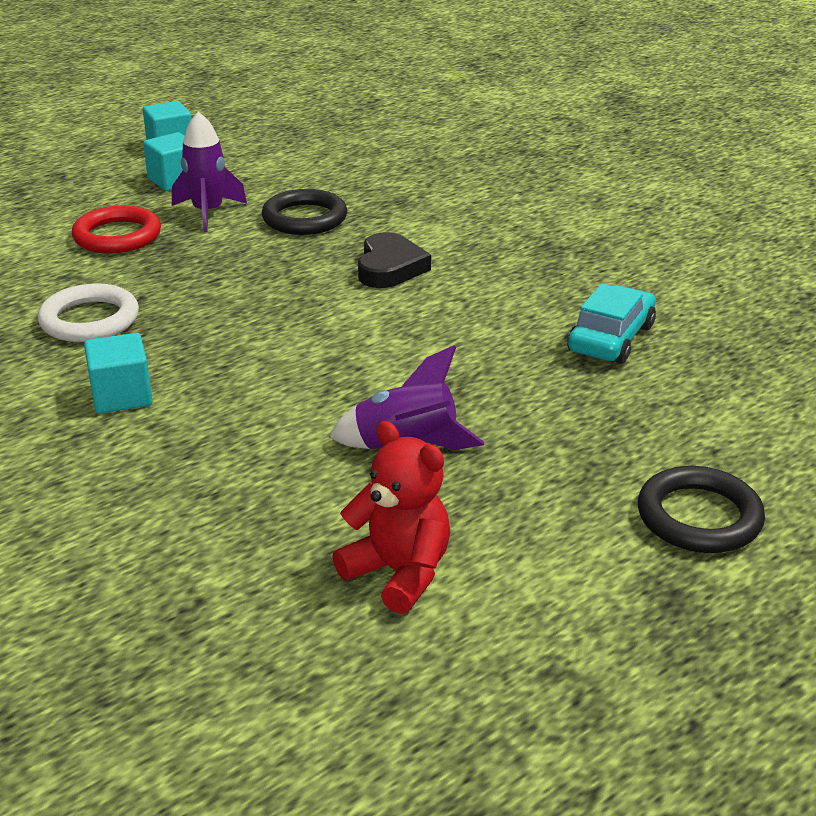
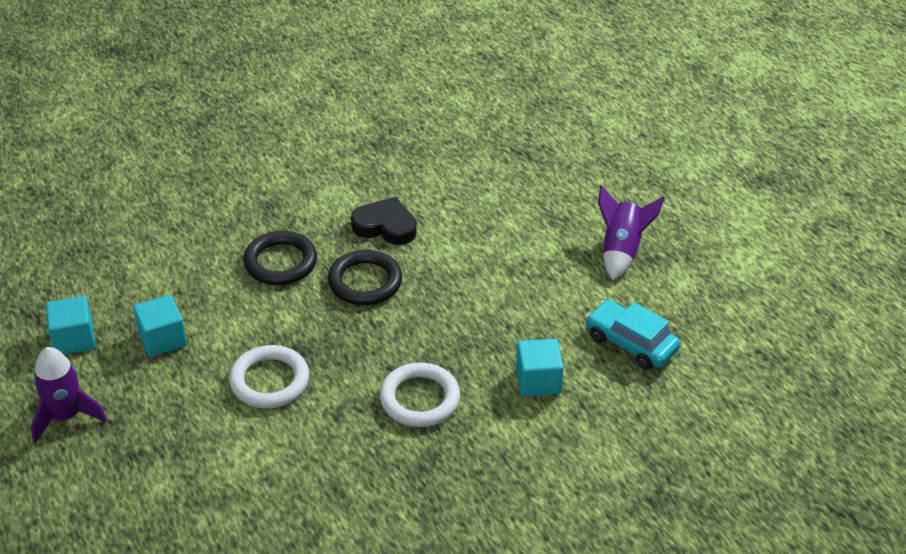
camera: 80 degrees left, 10 degrees up
red ring [72,205,161,254] -> white ring [229,345,309,408]
purple rocket [172,112,247,232] -> purple rocket moved to [31,347,107,443]
red teddy bear [332,421,450,614] -> none
turquoise car [568,284,656,364] -> turquoise car moved to [586,300,681,370]
black ring [638,466,765,553] -> black ring moved to [328,250,402,305]

